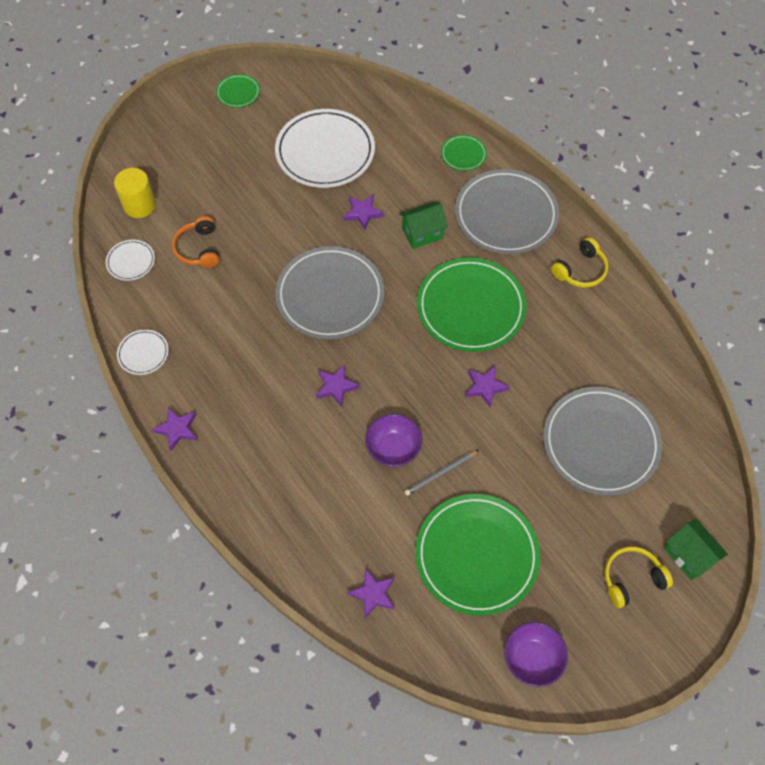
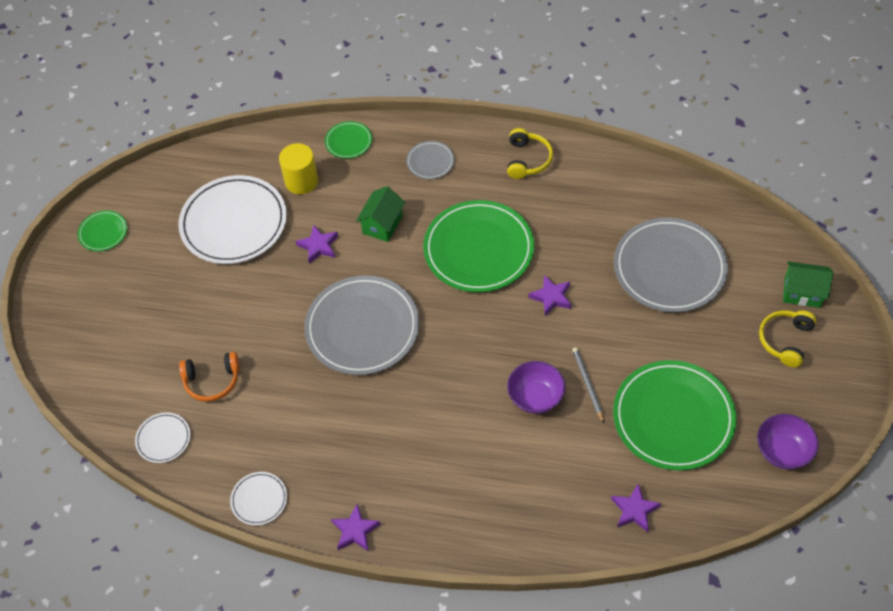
camera: 40 degrees left, 5 degrees down
yellow cylinder [114,168,156,218] -> yellow cylinder moved to [279,143,318,194]
orange headphones [172,216,220,268] -> orange headphones turned 45 degrees counterclockwise [179,352,240,402]
purple star [316,364,360,407] -> none
grey pencil [404,450,479,496] -> grey pencil turned 150 degrees clockwise [572,347,604,423]
grey plate [455,169,559,254] -> grey plate [406,141,455,179], size x0.46

